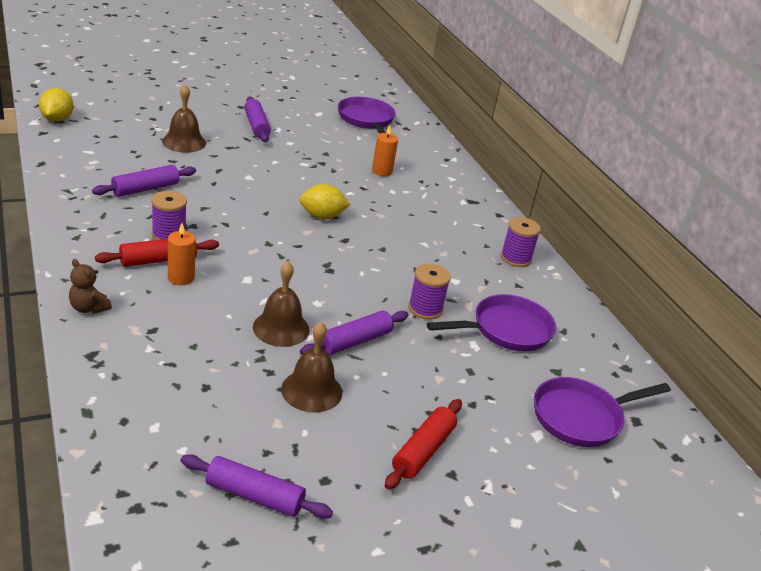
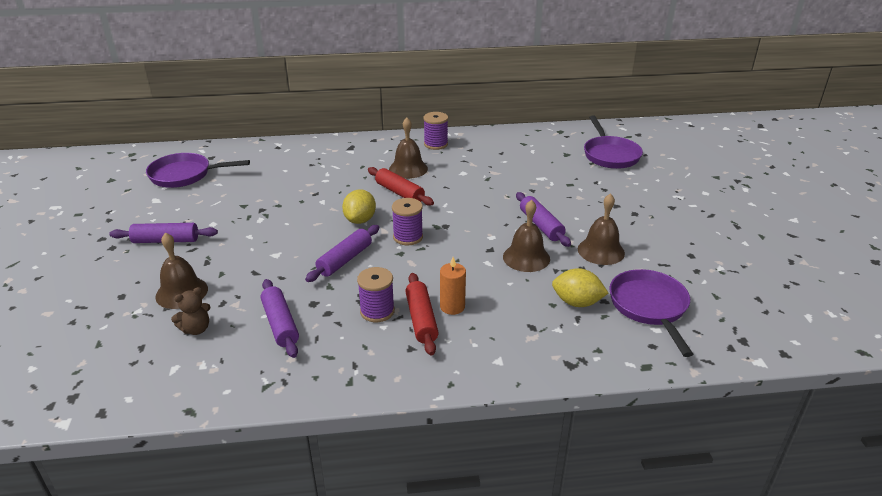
camera: 70 degrees left, 0 degrees up
yellow lemon [39,88,74,122] -> yellow lemon moved to [552,268,608,307]
brown teddy bear [69,259,112,314] -> brown teddy bear moved to [171,287,210,335]
purple rolling pin [181,454,333,519] -> purple rolling pin moved to [305,225,379,282]
orange candle [372,125,398,176] -> none
red rolling pin [385,399,462,490] -> red rolling pin moved to [368,167,434,206]
purple spool [408,264,451,320] -> purple spool moved to [392,198,423,245]
purple pan [427,294,556,351] -> purple pan moved to [609,269,693,357]
none -> brown bell [389,118,428,179]

